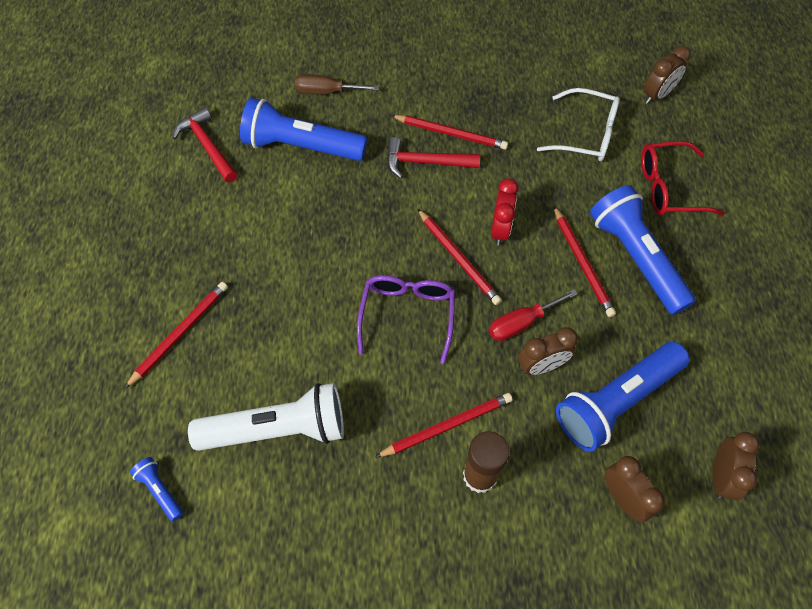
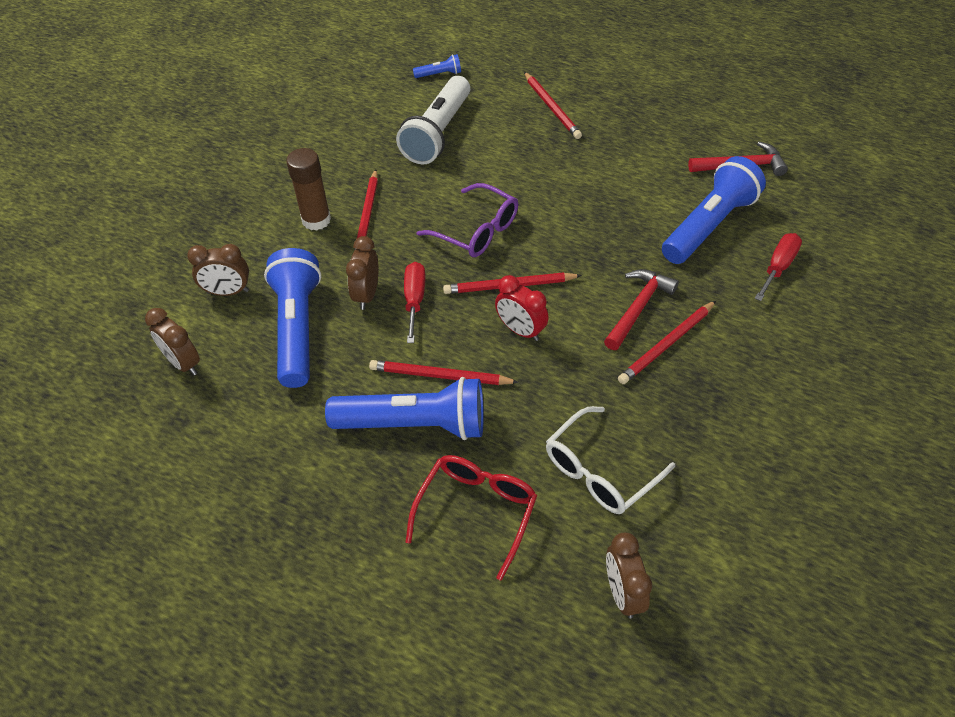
camera: 120 degrees right, 10 degrees down
brown screwdriver [295,74,379,94] -> red screwdriver [755,233,802,301]

